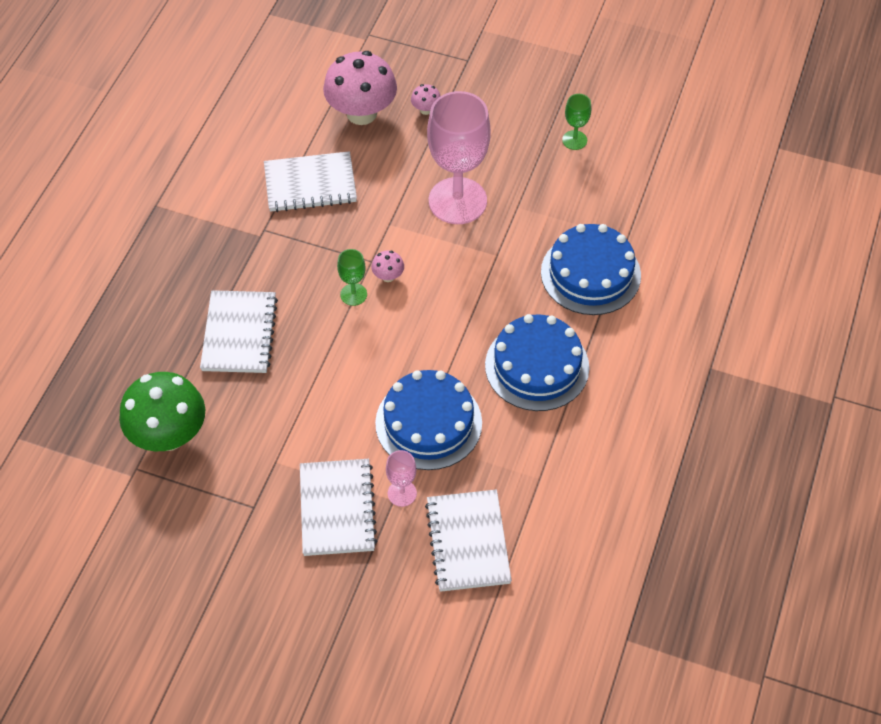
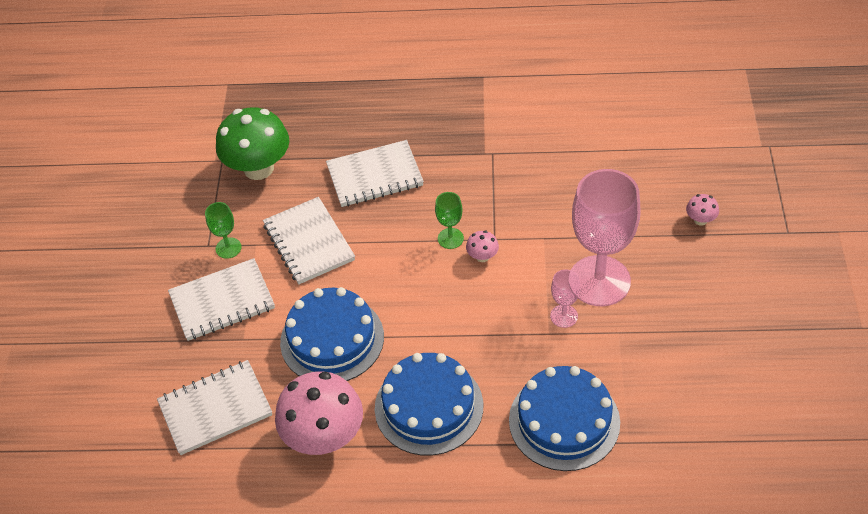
camera: 75 degrees right, 5 degrees down
white notebook [264,151,357,212] -> white notebook moved to [263,197,355,284]
pink mushroom [323,51,397,125] -> pink mushroom moved to [275,371,363,455]
pink goblet [386,450,417,507] -> pink goblet moved to [550,269,580,328]
green goblet [562,94,591,150] -> green goblet moved to [205,202,242,259]

